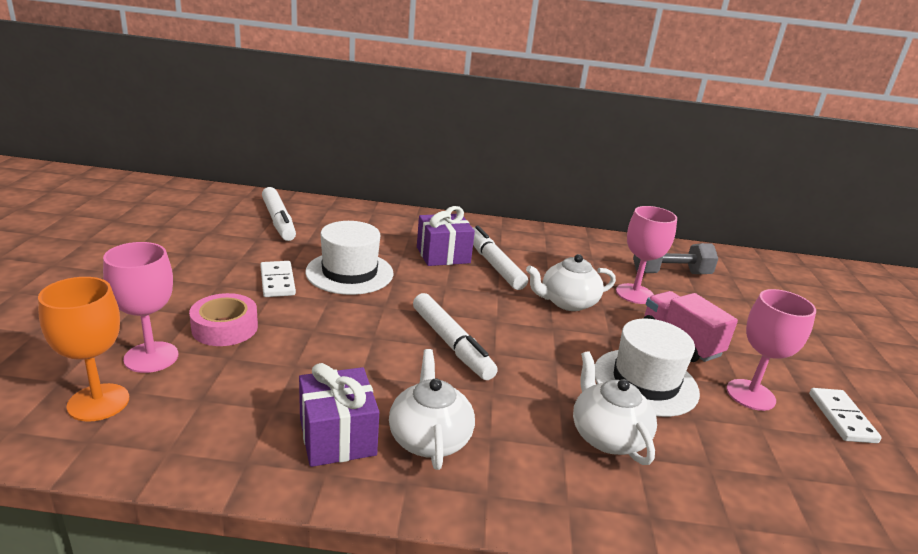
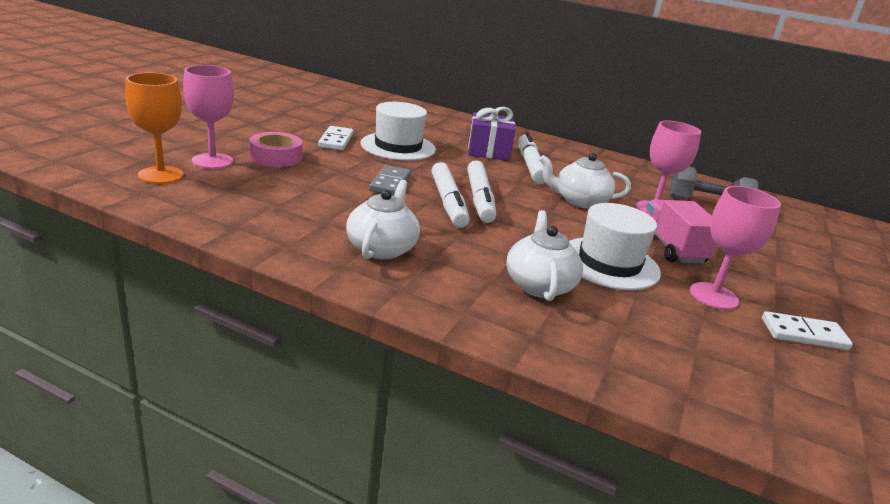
camera: 20 degrees right, 0 degrees up
white marker [262,187,296,241] -> white marker moved to [467,161,496,223]
purple gift [299,363,379,467] -> none
white domino [809,388,882,443] -> white domino turned 75 degrees clockwise [762,311,853,350]
none -> grey domino [369,165,411,196]

